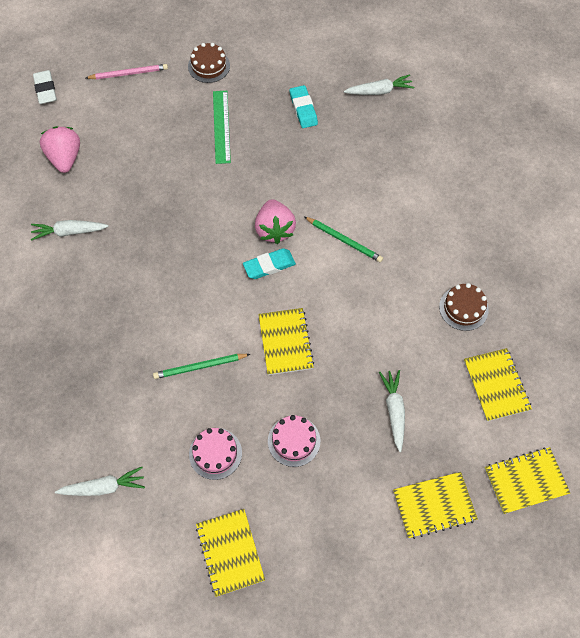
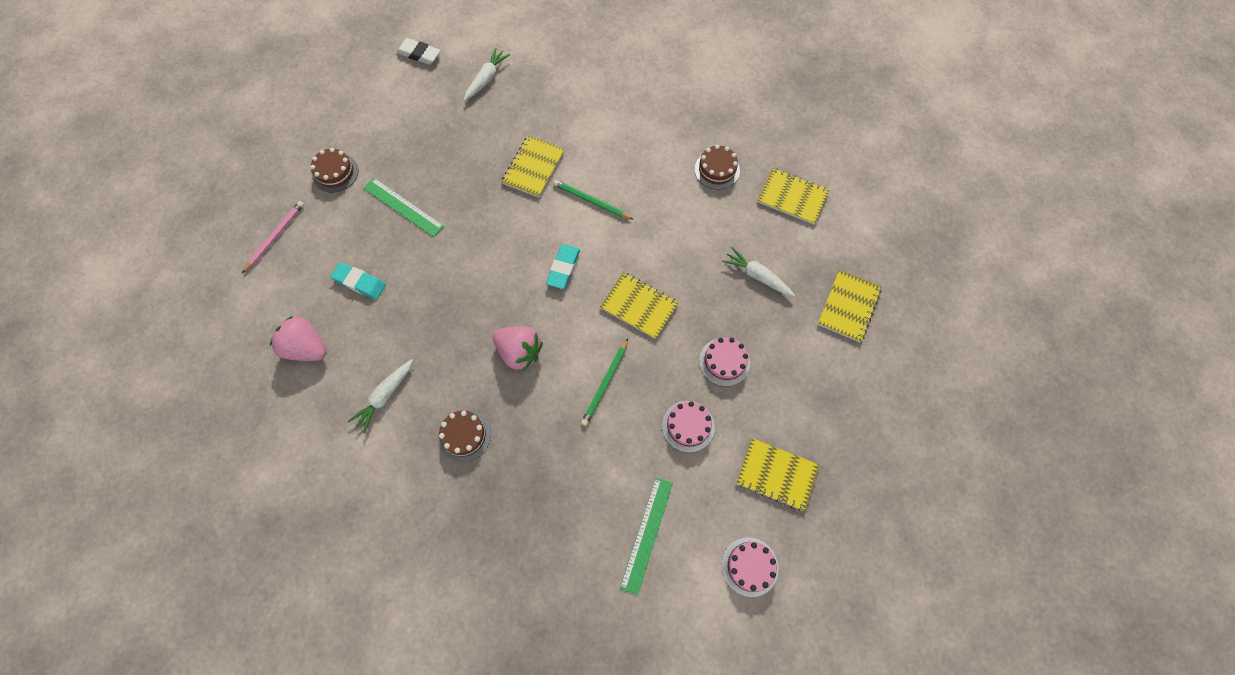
camera: 50 degrees left, 5 degrees up
white eraser [33,70,57,104] -> white eraser moved to [396,38,441,65]
white carrot [55,467,145,496] -> green ruler [620,477,673,595]
pink strawberry [255,199,296,244] -> pink strawberry moved to [493,326,543,371]
turquoise eraser [290,85,318,128] -> turquoise eraser moved to [330,262,386,299]
green pencil [305,217,383,262] -> green pencil turned 135 degrees counterclockwise [553,180,633,219]
yellow notebook [485,447,570,514] -> yellow notebook moved to [501,136,565,197]
none -> brown cake [438,410,491,462]
none -> pink cake [722,537,778,597]

